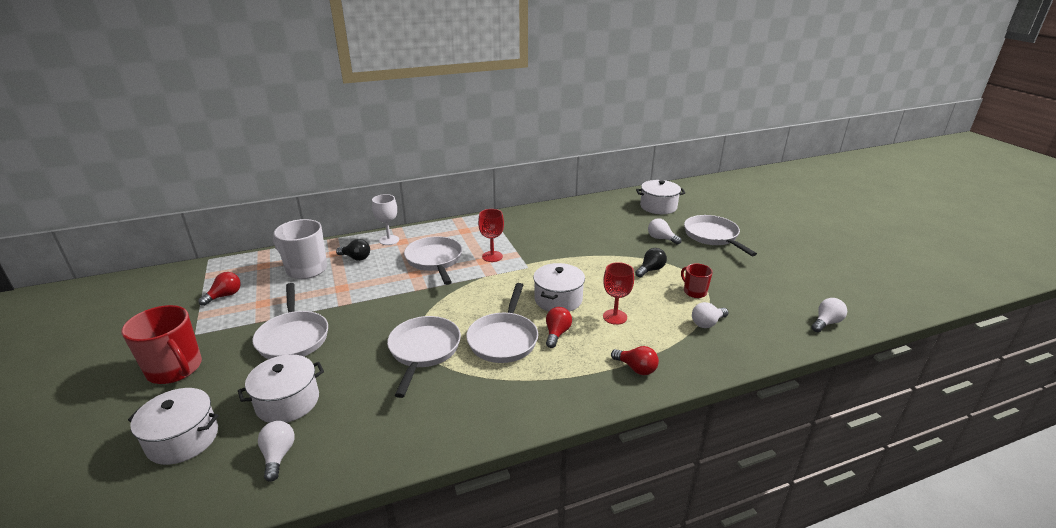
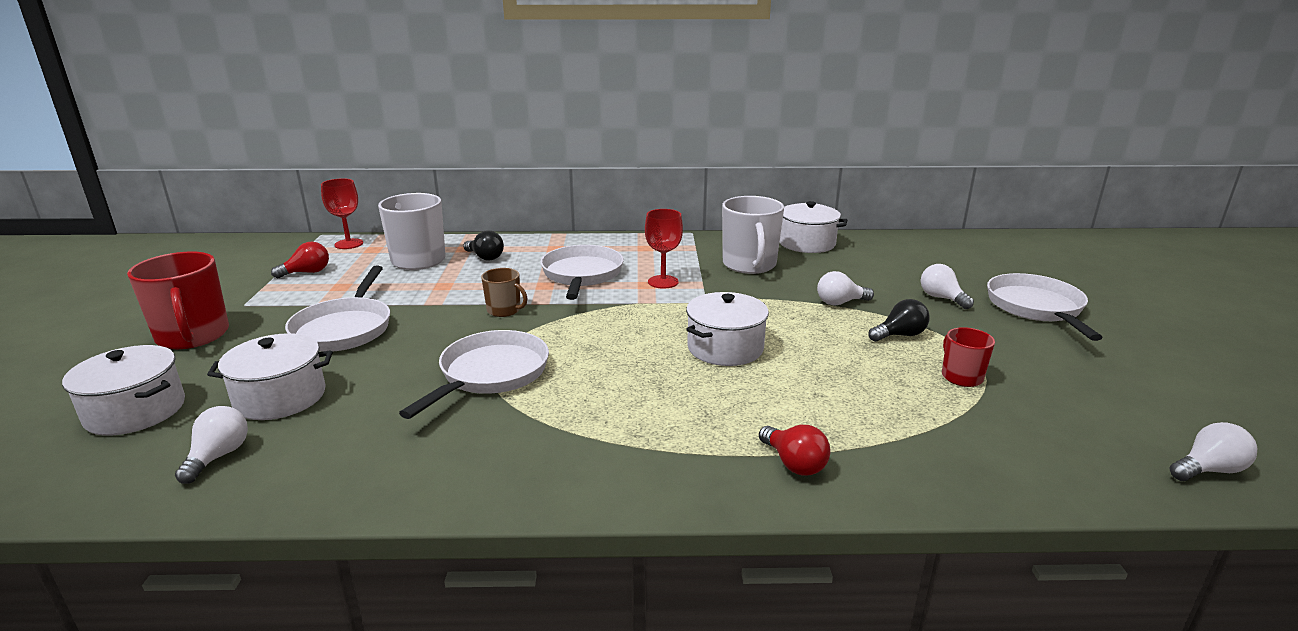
camera: 20 degrees right, 5 degrees down
white goblet [372,194,399,245] -> none
white pan [466,283,538,363] -> none
red light bulb [546,307,572,348] -> none
red goblet [603,262,634,325] -> red goblet moved to [321,178,363,249]
white pot [636,180,685,214] -> white pot moved to [780,201,847,253]
white light bulb [692,302,728,328] -> white light bulb moved to [817,271,874,306]
none -> brown mug [481,268,527,317]
none -> white mug [722,196,784,274]

